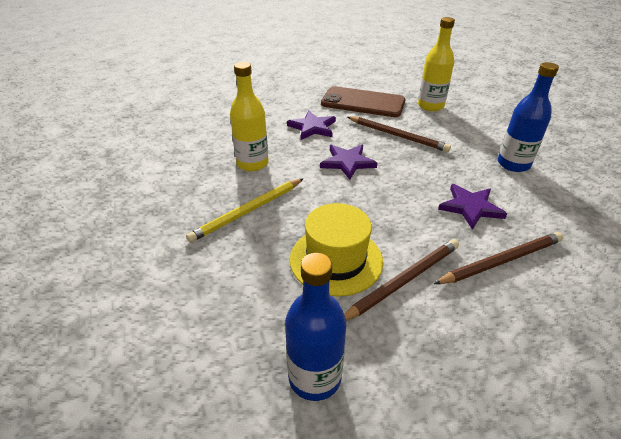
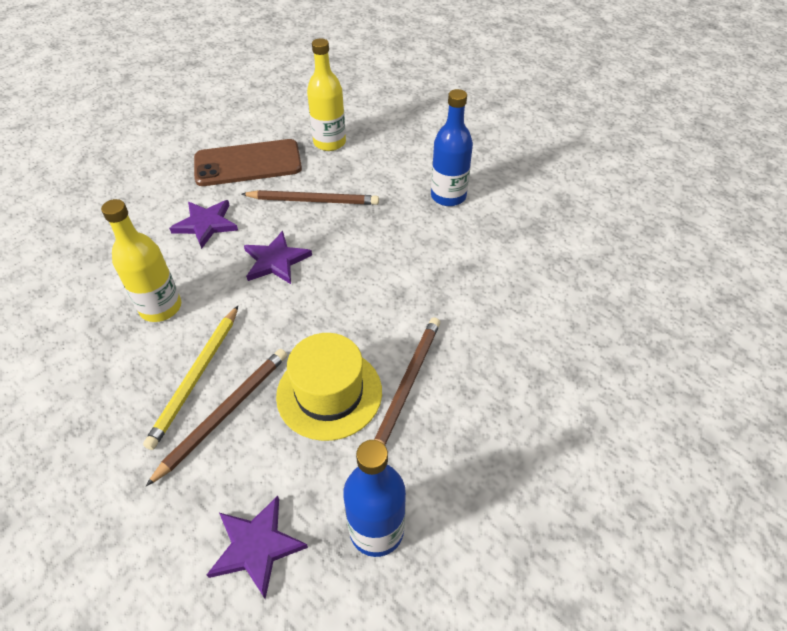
camera: 30 degrees left, 10 degrees up
brown pencil [434,232,563,284] -> brown pencil moved to [146,349,287,486]
purple star [438,184,507,230] -> purple star moved to [207,496,308,599]

